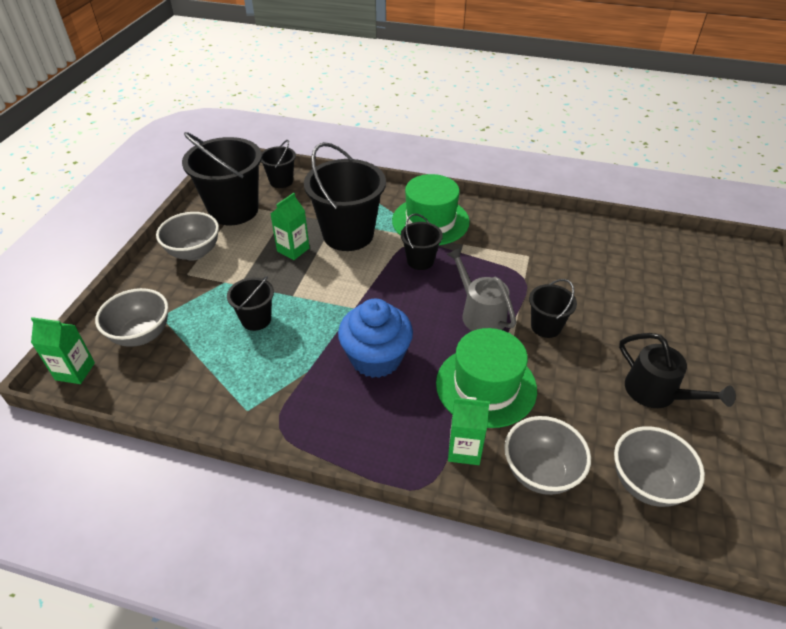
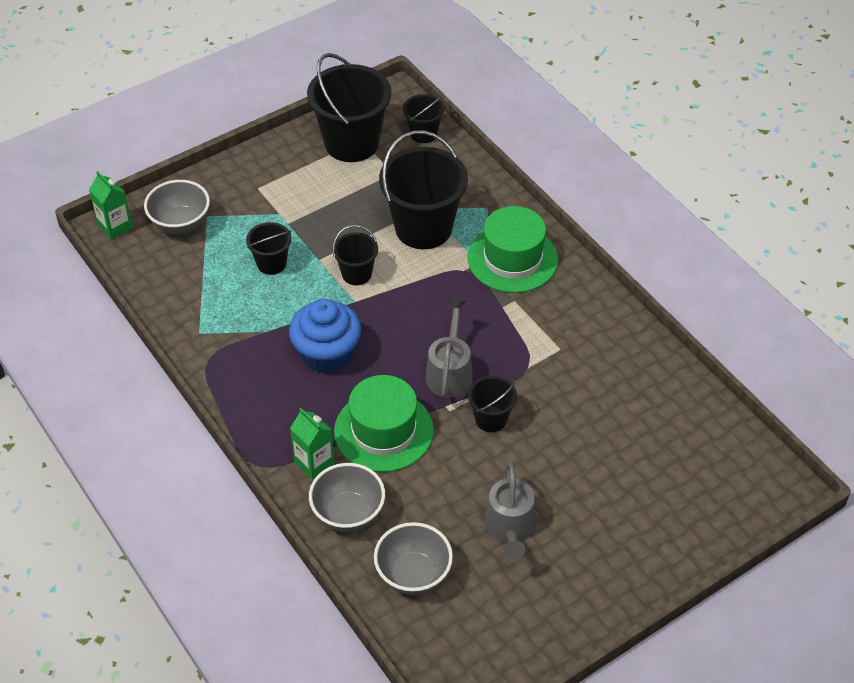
camera: 40 degrees right, 5 degrees up
grey bowl [156,212,219,261] -> none
green carton [271,193,309,260] -> none
black bucket [401,214,443,270] -> black bucket moved to [333,225,378,285]
black watering can [619,333,736,408] -> grey watering can [484,462,535,560]

